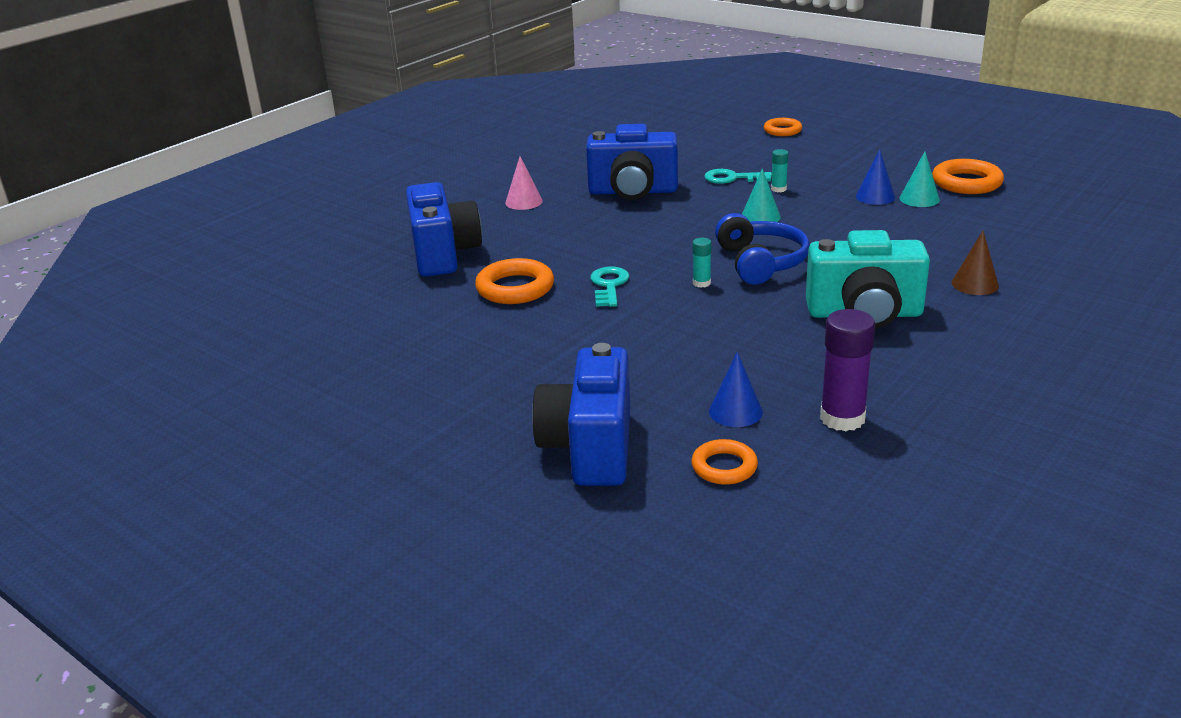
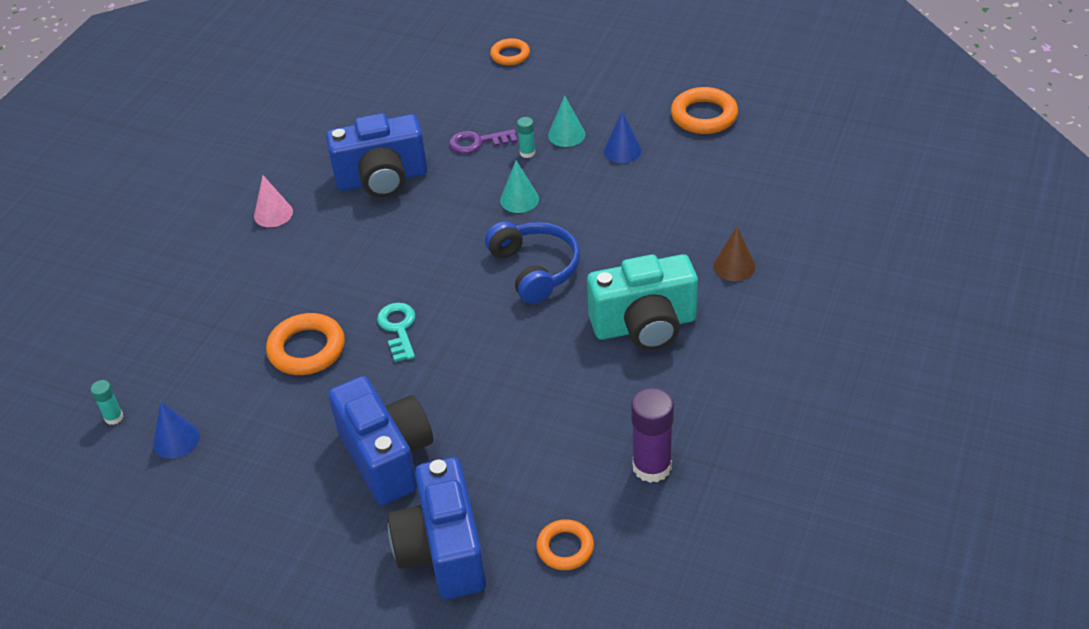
camera: 15 degrees left, 15 degrees up
blue camera [406,182,482,277] -> blue camera moved to [328,376,433,505]
turquoise glue stick [693,238,712,288] -> turquoise glue stick moved to [91,380,123,425]
turquoise key [704,169,772,184] -> purple key [449,129,517,154]
blue cone [709,352,763,427] -> blue cone moved to [154,402,200,459]
turquoise cone [900,151,940,207] -> turquoise cone moved to [548,95,585,147]

